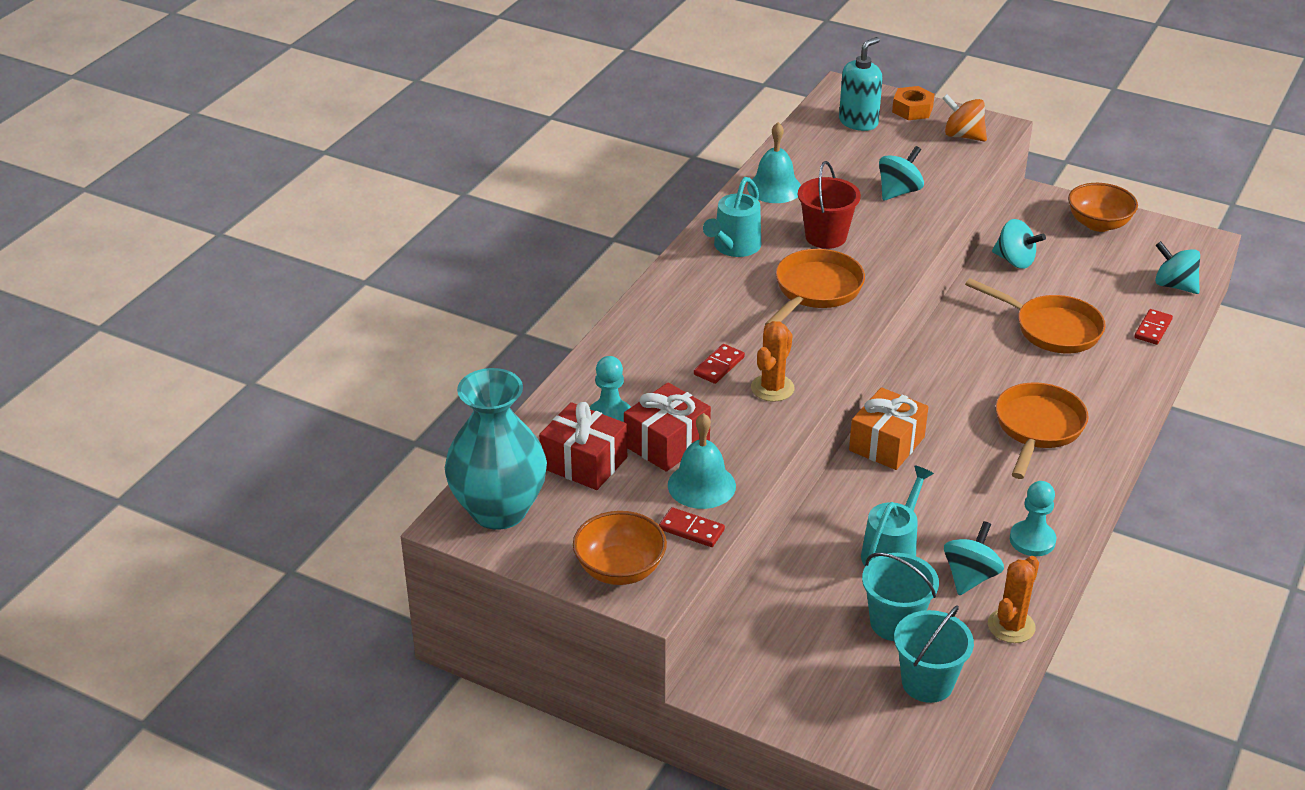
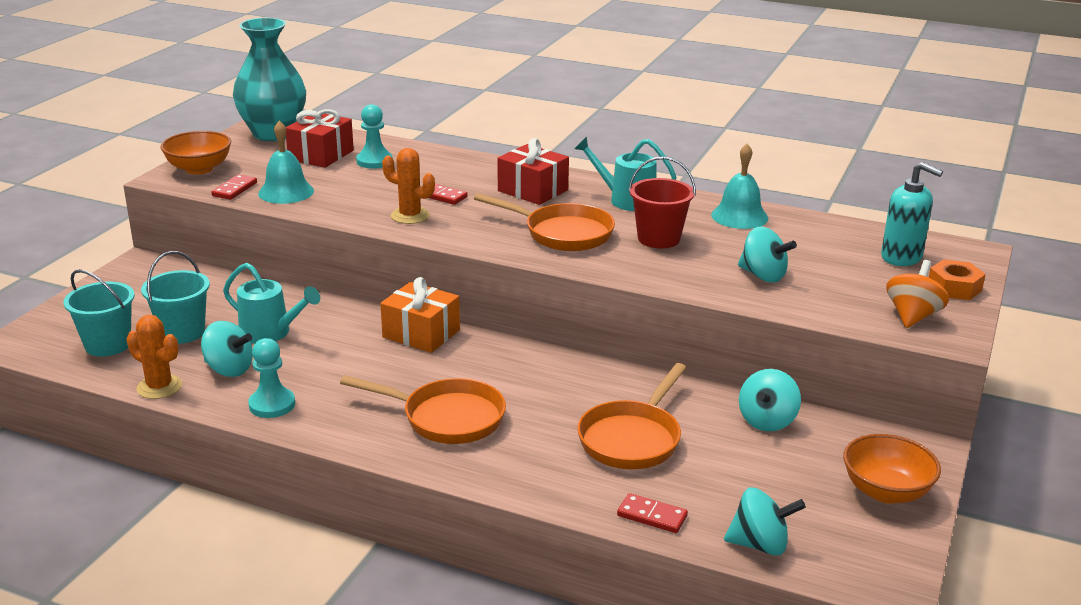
camera: 85 degrees right, 10 degrees down
red gift [624,382,711,472] -> red gift moved to [497,138,569,205]
turquoise spinning top [1155,241,1200,294] -> turquoise spinning top turned 60 degrees clockwise [724,488,806,556]

